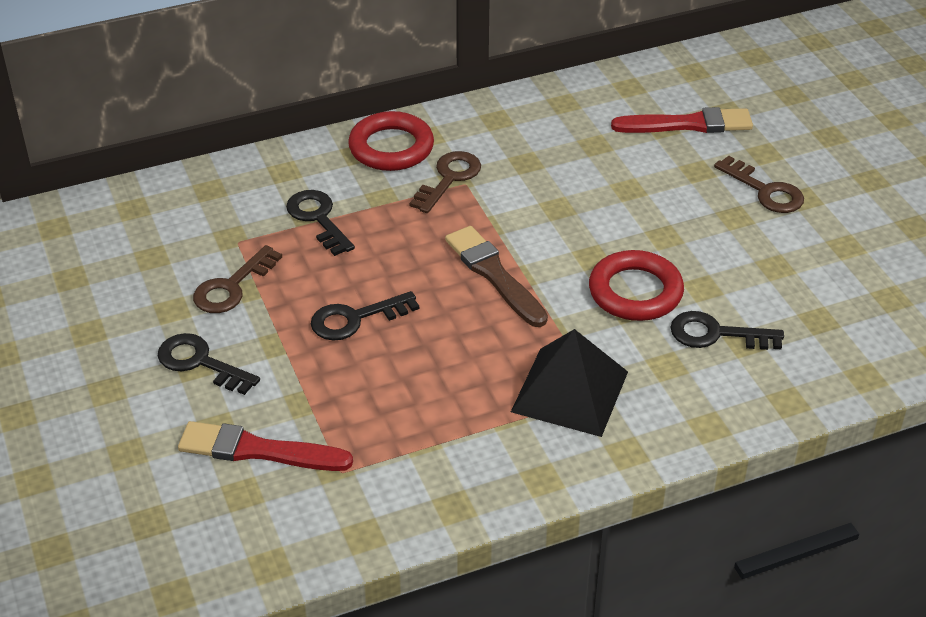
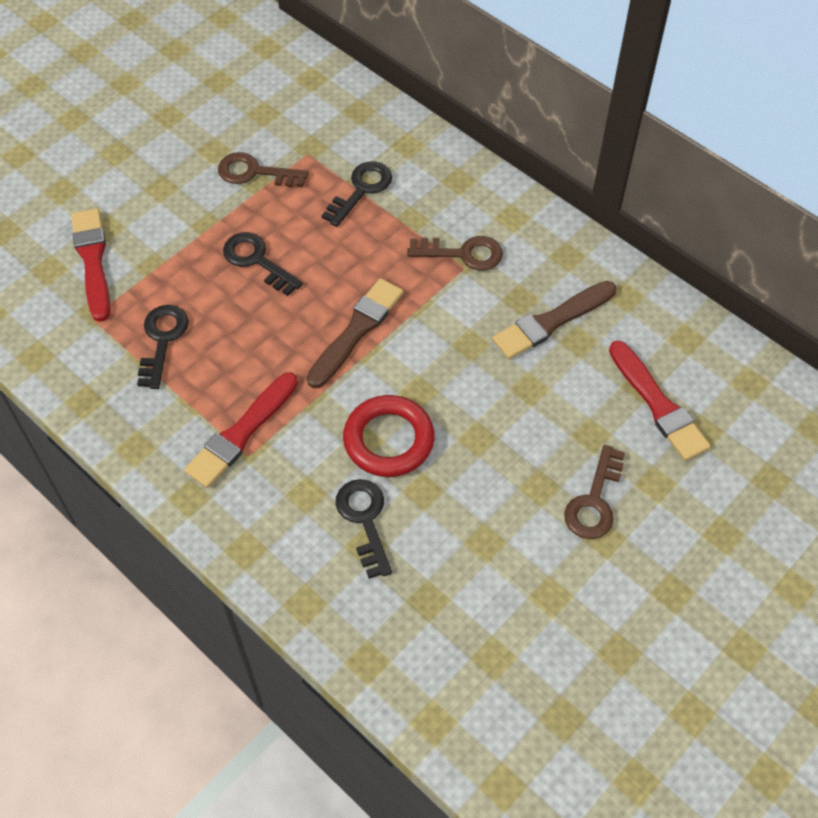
camera: 65 degrees right, 15 degrees up
black key [158,333,260,395] -> black key moved to [137,305,189,389]
red ring [348,111,434,171] -> none
black pyramid [511,329,628,437] -> red brush [184,372,298,488]
none -> brown brush [492,281,616,359]

